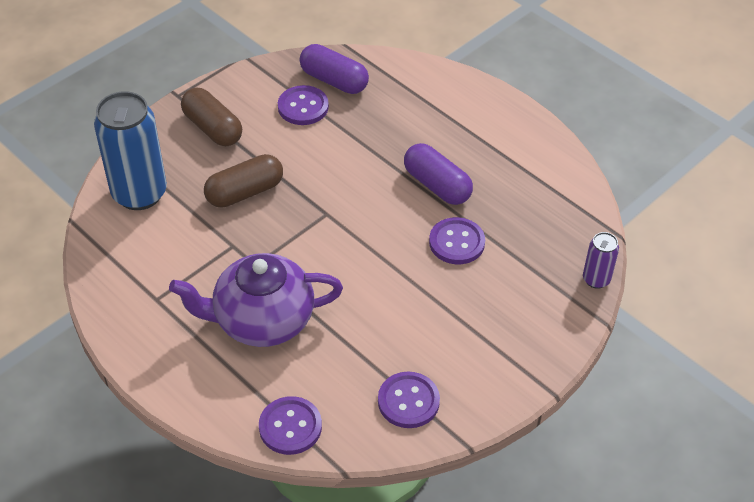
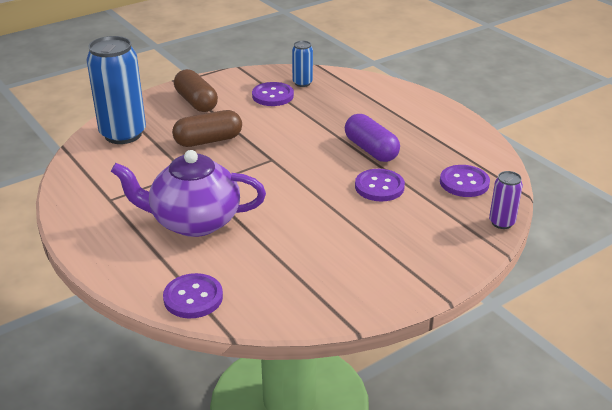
camera: 10 degrees right, 15 degrees down
purple capsule [300,44,369,94] -> blue can [292,41,313,87]
purple button [378,372,440,428] -> purple button moved to [440,165,490,197]

